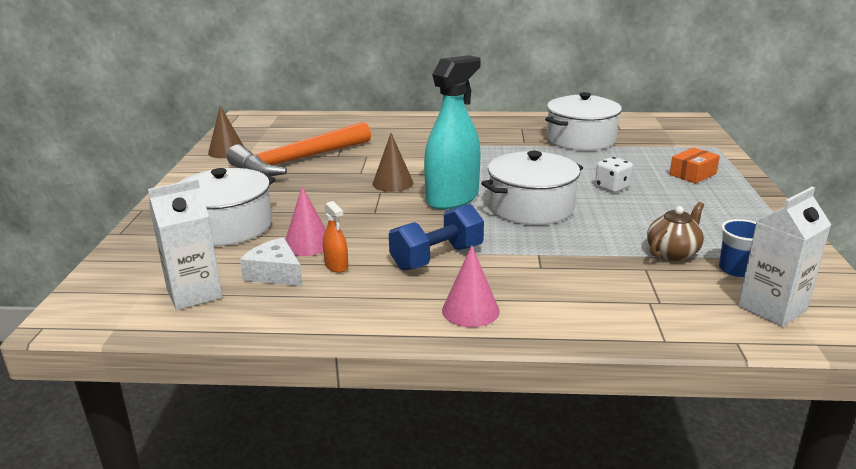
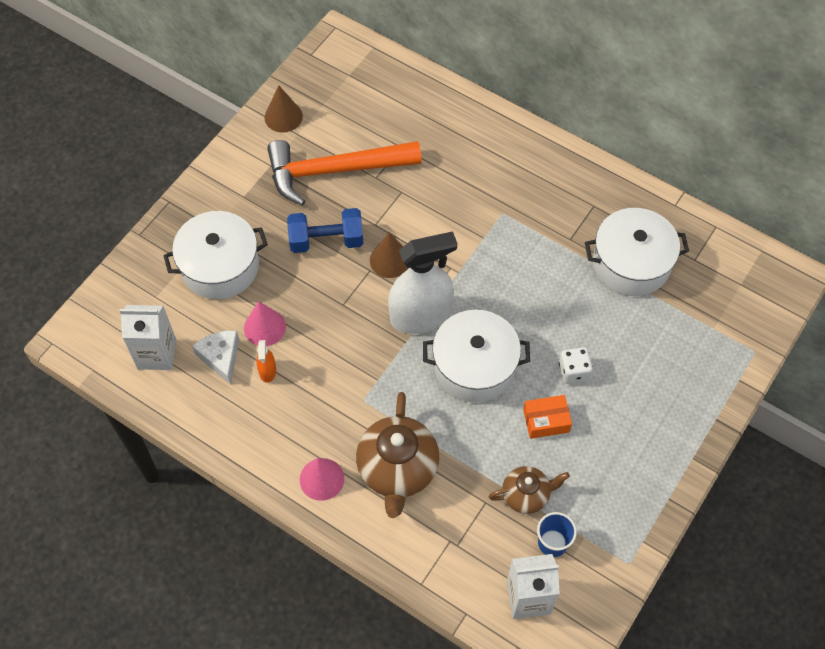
camera: 30 degrees right, 35 degrees up
blue dumbbell [389,204,484,271] -> blue dumbbell moved to [287,208,363,253]
turquoise spray bottle [424,55,481,210] -> white spray bottle [388,231,457,334]
orange box [670,147,720,183] -> orange box moved to [523,395,572,439]
none -> brown teapot [356,392,439,518]

